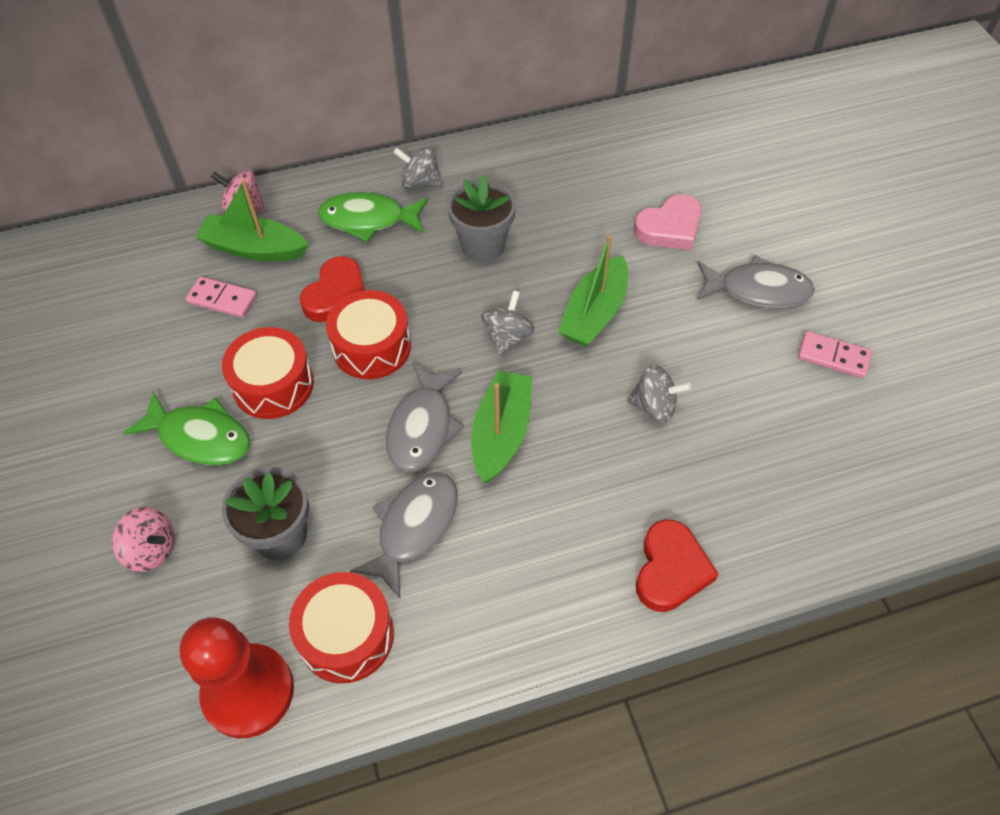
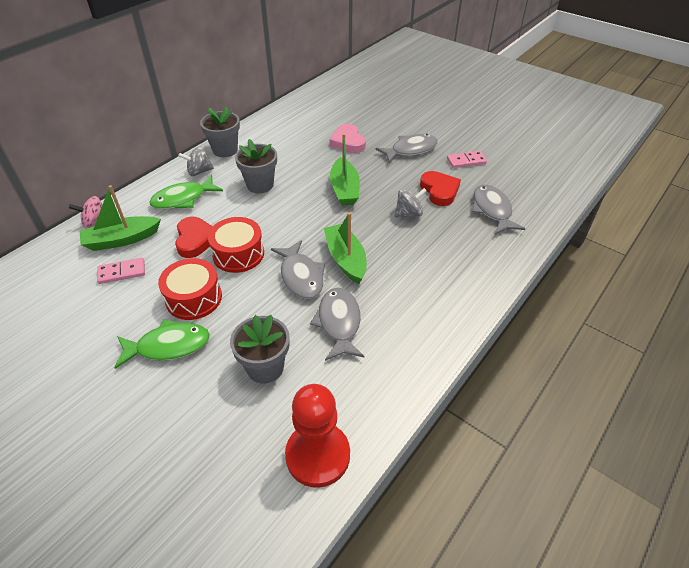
camera: 35 degrees left, 10 degrees down
pink spinning top [112,507,175,572] -> none
red drum [289,572,394,683] -> none
grey spinning top [481,290,535,356] -> none
pink heart [634,194,702,250] -> pink heart turned 135 degrees clockwise [329,124,366,153]
red heart [636,519,718,612] -> red heart moved to [420,171,461,206]
none -> grey flower pot [200,107,240,157]
none -> grey fish [472,185,525,235]

